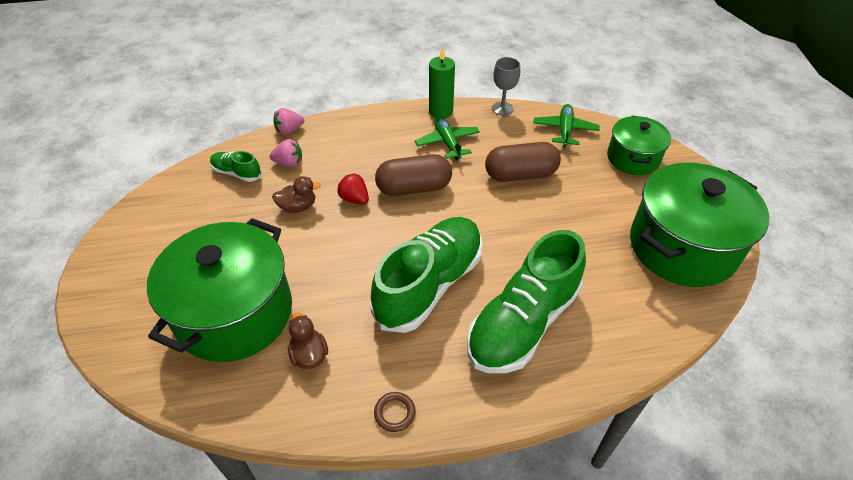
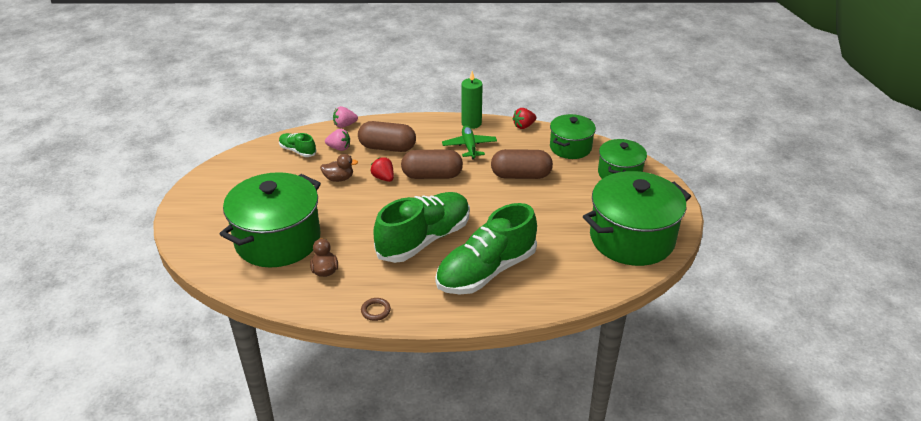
camera: 10 degrees right, 10 degrees down
grey goblet [492,57,520,115] -> red strawberry [513,108,536,129]
green plane [534,104,599,147] -> green pot [550,114,596,159]
none -> brown capsule [358,121,416,152]

